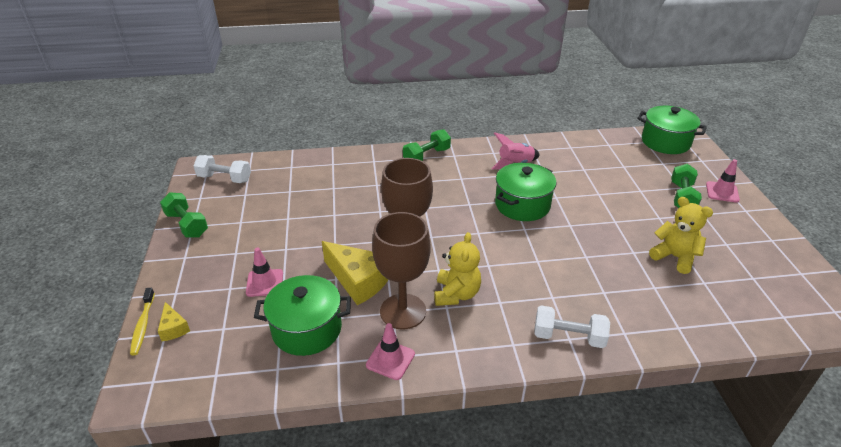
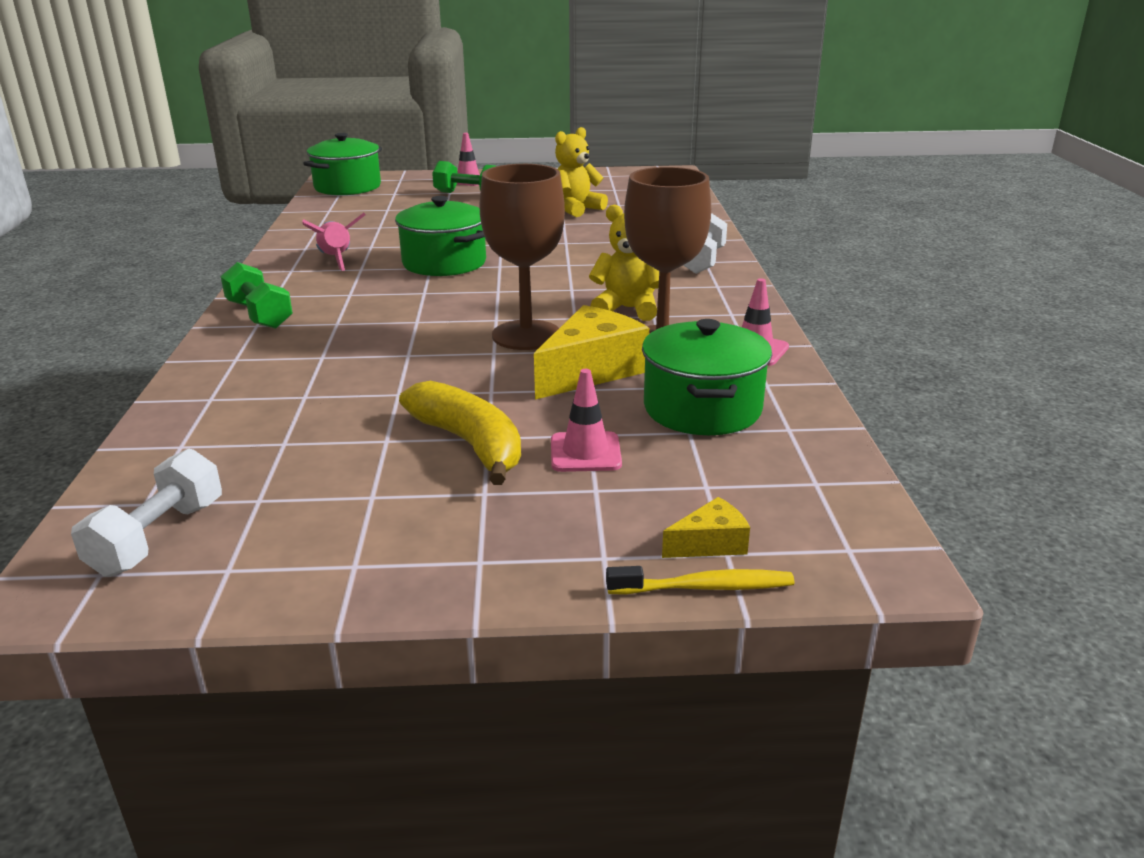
camera: 85 degrees left, 10 degrees down
green dumbbell [160,192,208,237] -> none
none -> yellow banana [399,381,521,485]

